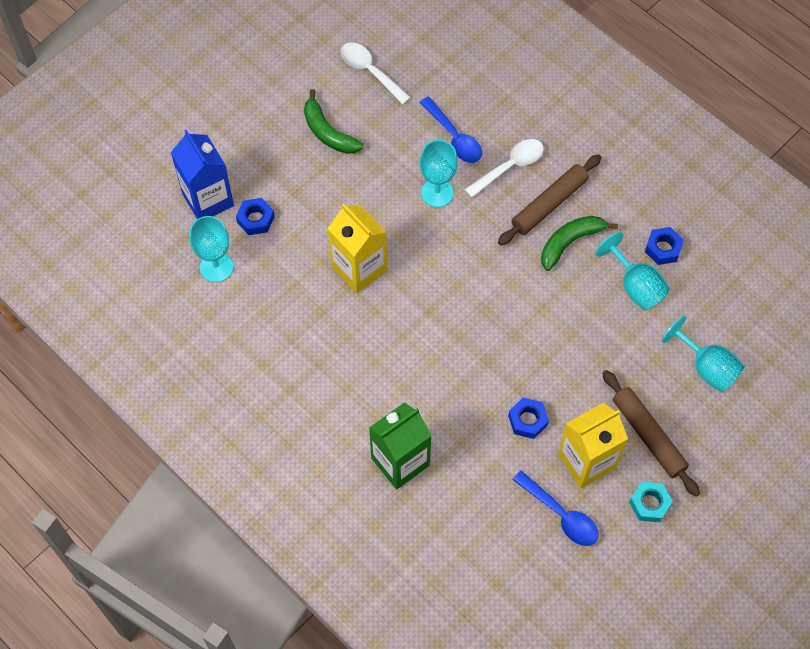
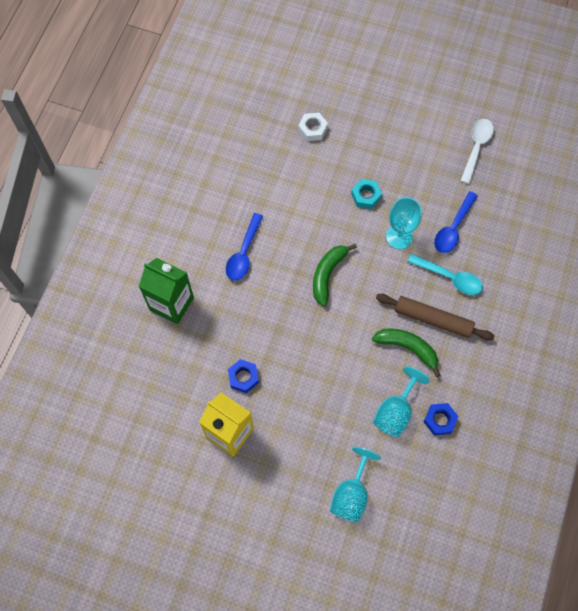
camera: 65 degrees right, 5 degrees up
blue carton [171,130,234,219] -> none
turquoise goblet [190,216,233,282] -> none
blue nut [236,198,275,235] -> white nut [298,113,328,141]
green banana [304,89,364,154] -> green banana moved to [313,244,357,306]
yellow carton [327,203,387,293] -> none
white spoon [465,139,544,198] -> turquoise spoon [408,254,483,295]
blue spoon [512,471,599,546] -> blue spoon moved to [226,213,263,281]
brown rolling pin [602,370,700,497] -> none
turquoise nut [629,482,673,522] -> turquoise nut moved to [351,179,382,209]

